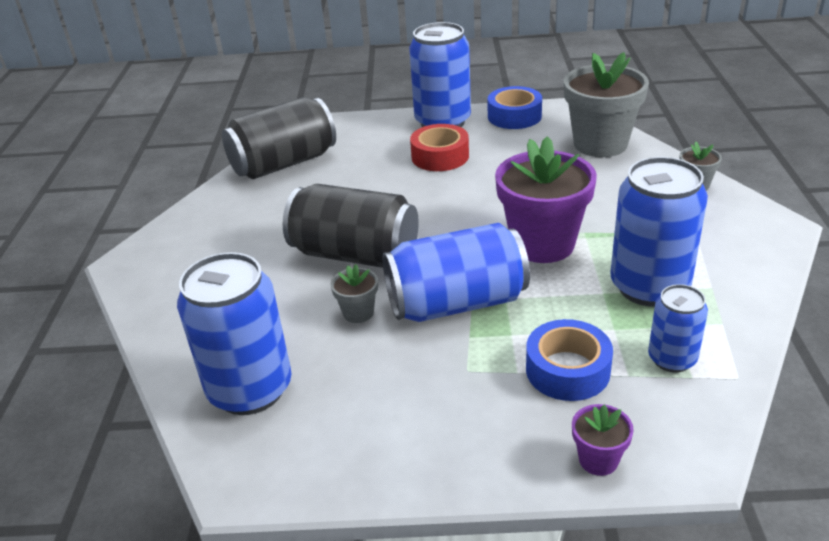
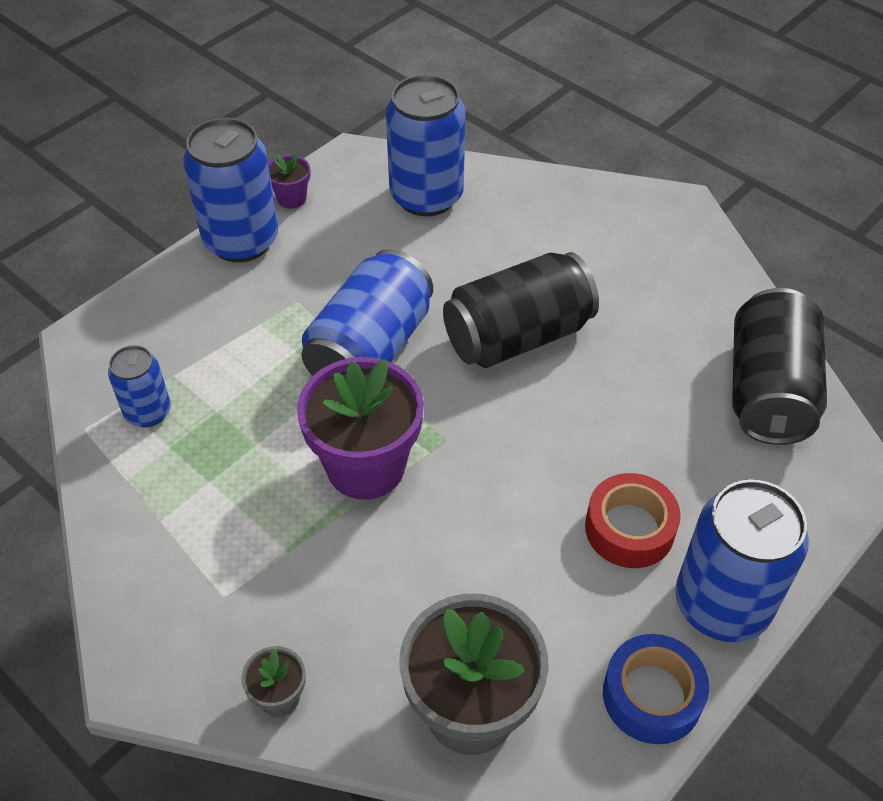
camera: 130 degrees right, 15 degrees up
grey flower pot [330,264,378,323] -> none
blue tape [526,319,613,401] -> none
purple flower pot [572,404,634,476] -> purple flower pot moved to [269,154,310,209]
blue can [610,157,708,307] -> blue can moved to [183,118,278,262]

